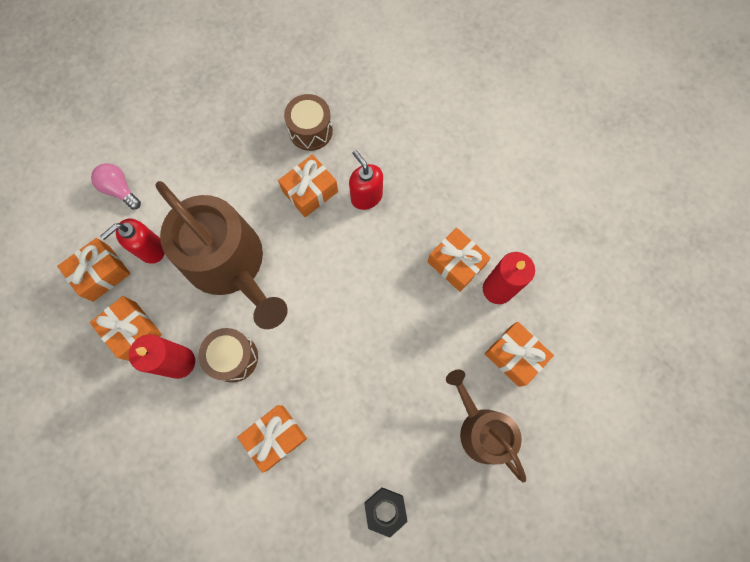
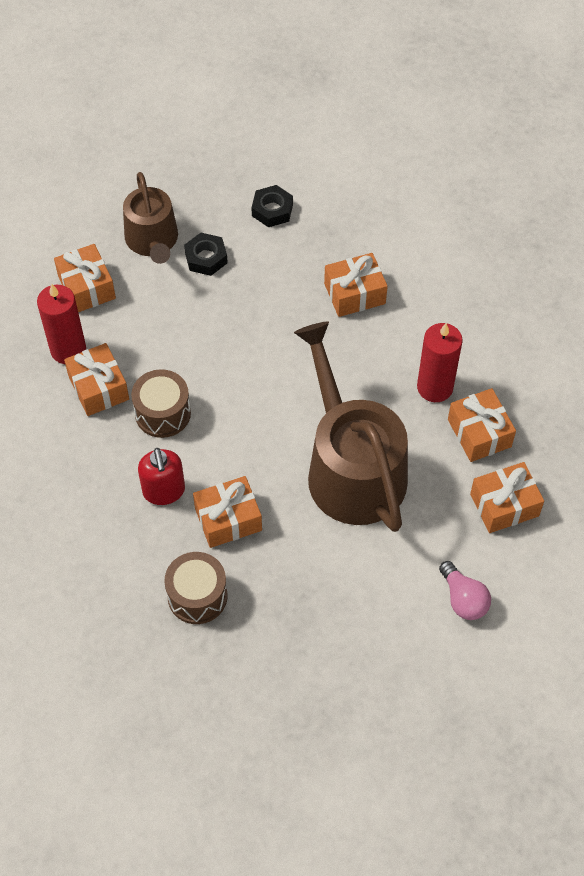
camera: 160 degrees left, 15 degrees down
red soap dispenser [100,219,165,264] -> none
brown drum [199,328,258,383] -> brown drum moved to [131,369,191,438]
none -> black nut [184,233,228,276]

